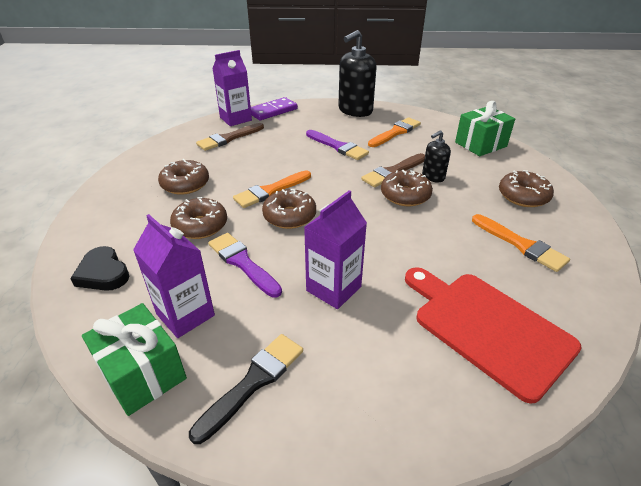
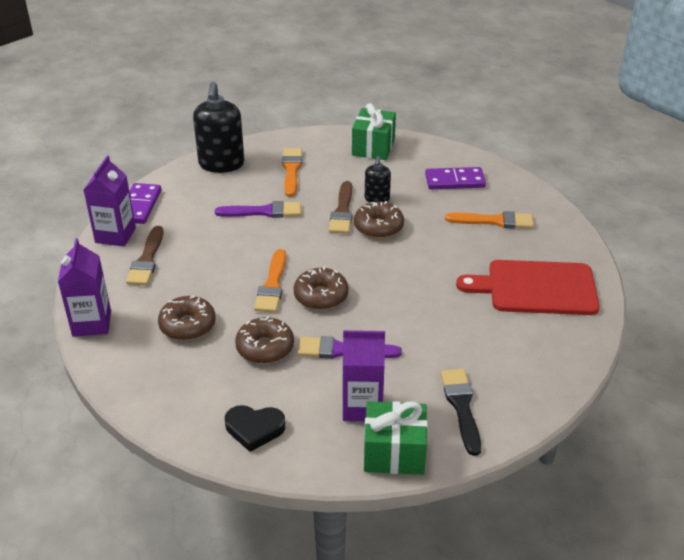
camera: 45 degrees left, 0 degrees up
purple carton [304,190,367,309] -> purple carton moved to [58,238,111,337]
brown donut [499,170,554,207] -> purple domino [425,167,486,189]

